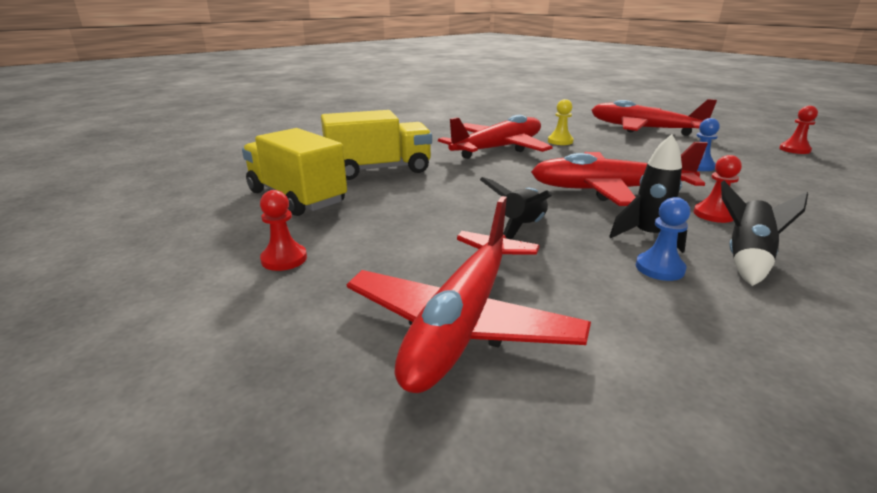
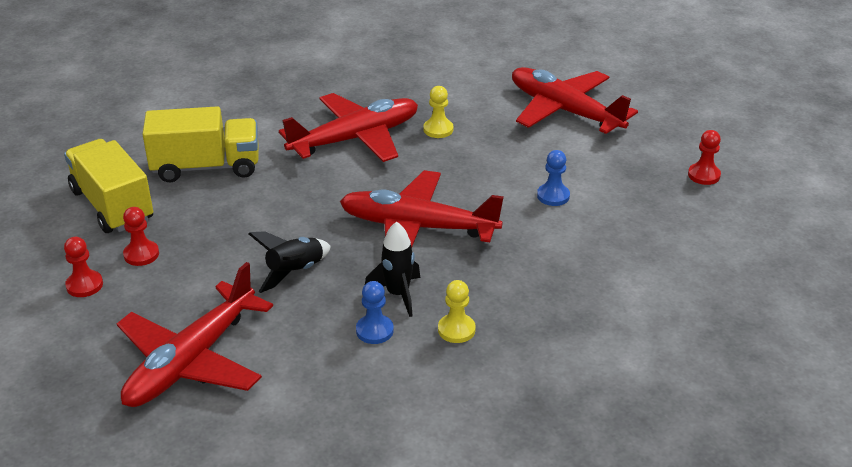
camera: 10 degrees right, 10 degrees up
red pawn [694,155,742,223] -> red pawn moved to [123,207,159,266]
black rocket [721,181,808,286] -> yellow pawn [438,280,476,343]

